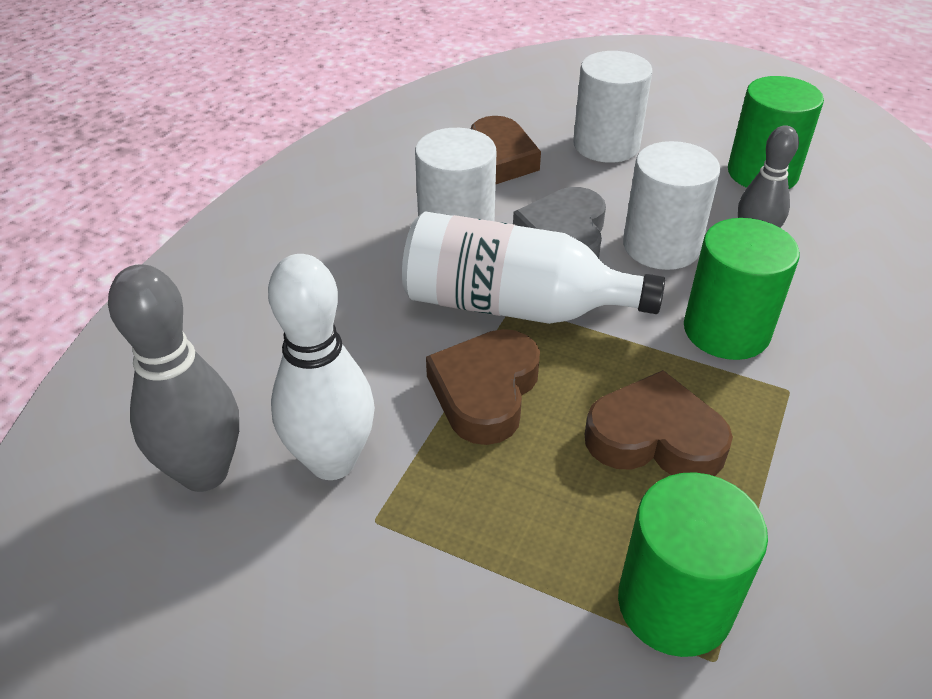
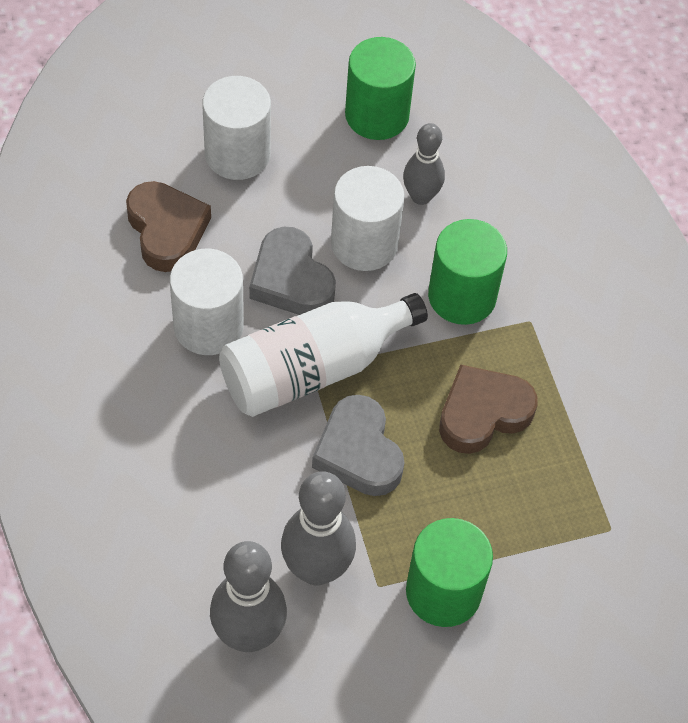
camera: 45 degrees left, 15 degrees up
white bowling pin [268,254,375,480] -> grey bowling pin [281,471,356,585]
brown heart [426,329,540,445] -> grey heart [312,395,405,496]
green cylinder [618,472,768,657] -> green cylinder moved to [406,518,493,627]

